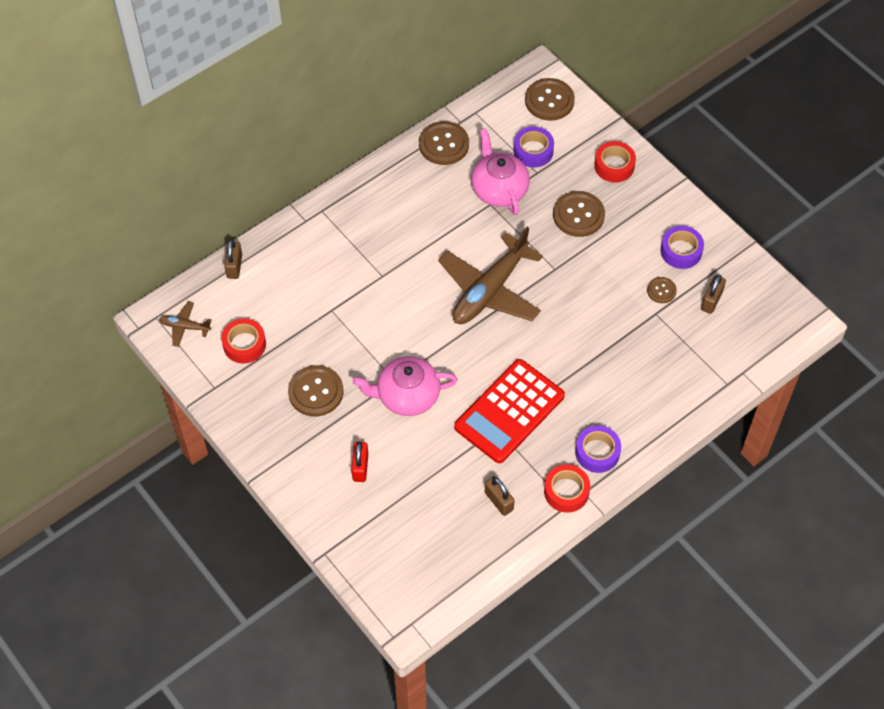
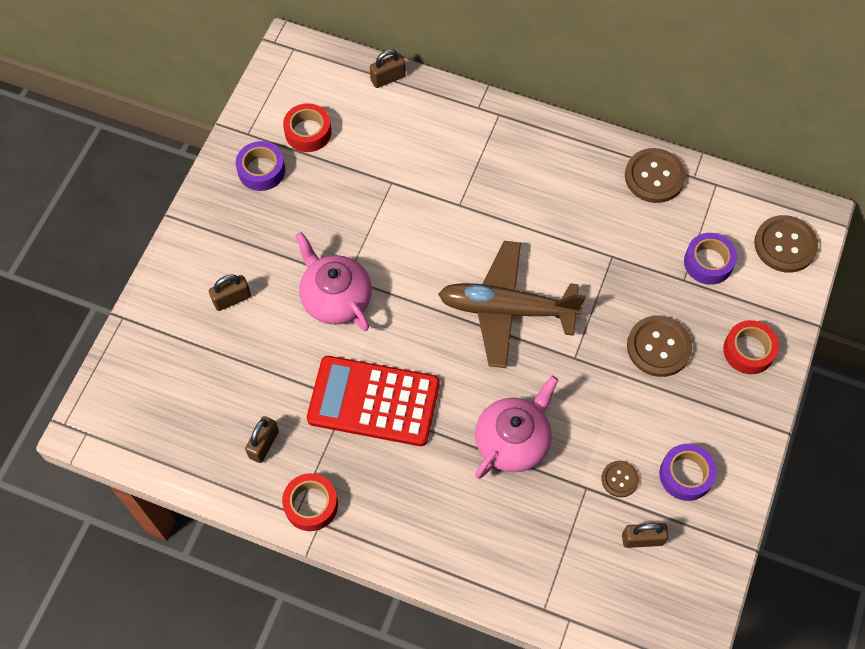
camera: 60 degrees right, 5 degrees up
brown plane [159,302,212,347] -> none
brown button [288,365,343,417] -> none
red padlock [352,442,368,482] -> brown padlock [209,274,251,311]
pink teapot [471,129,530,215] -> pink teapot moved to [475,376,559,479]
purple tape [575,426,621,473] -> purple tape moved to [236,141,285,191]

